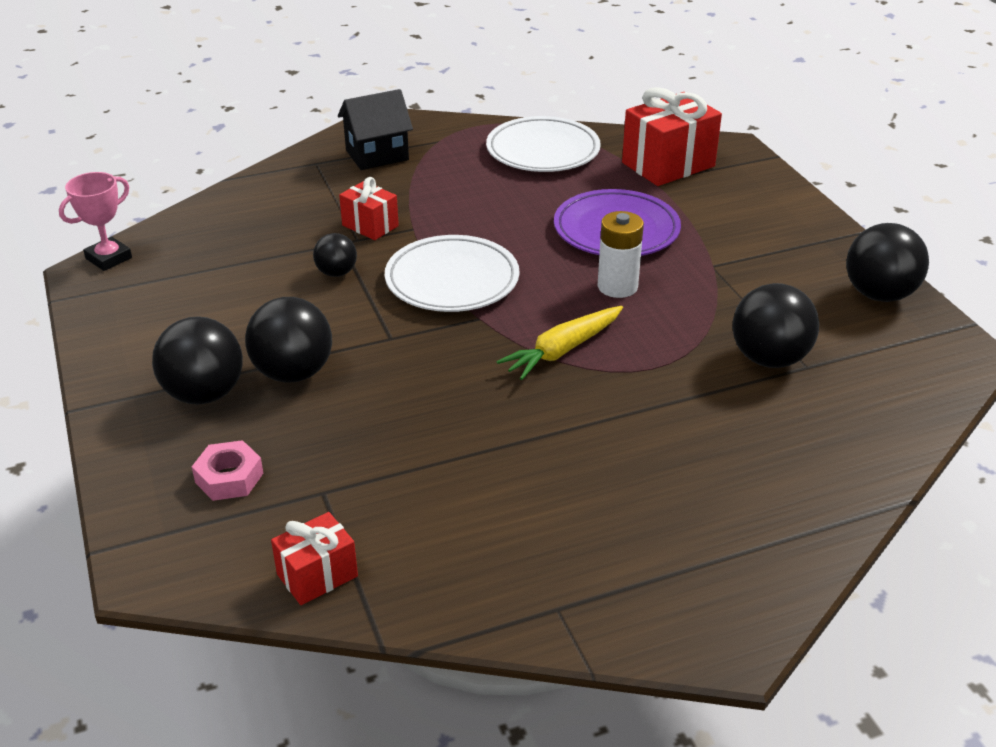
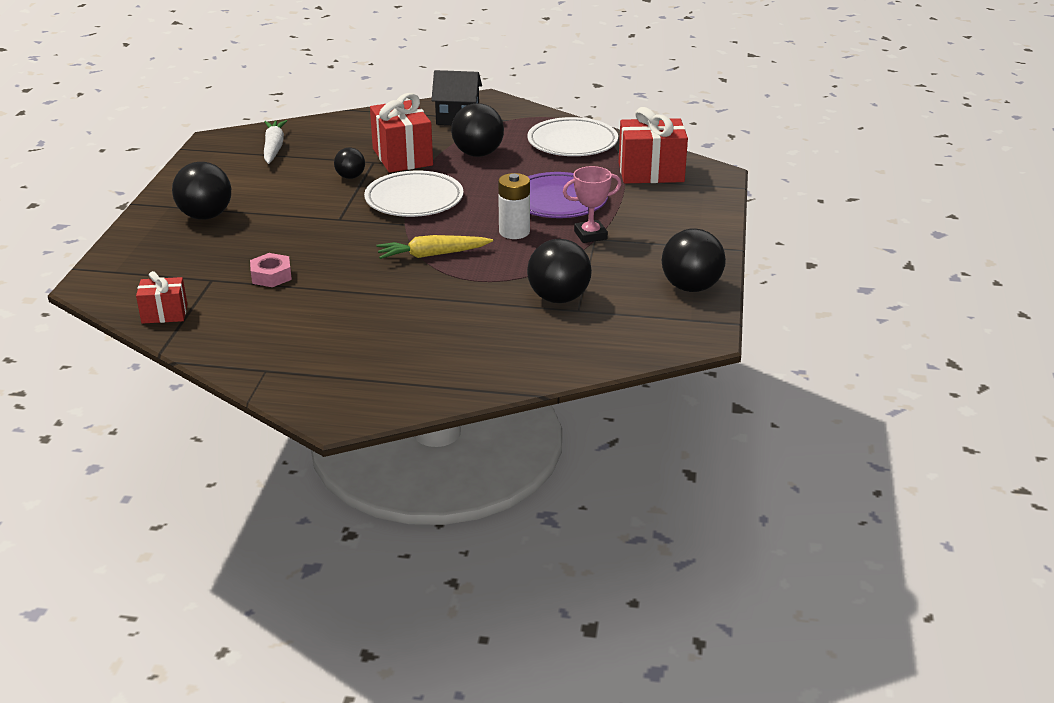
camera: 30 degrees right, 5 degrees down
pink trophy [59,172,132,271] -> pink trophy moved to [563,166,621,243]
pink nut [192,440,263,501] -> pink nut moved to [250,253,292,287]
black ball [245,297,332,383] -> black ball moved to [451,103,504,157]
red gift [339,177,399,240] -> red gift [370,93,433,173], size x1.77
none -> white carrot [264,120,287,164]

